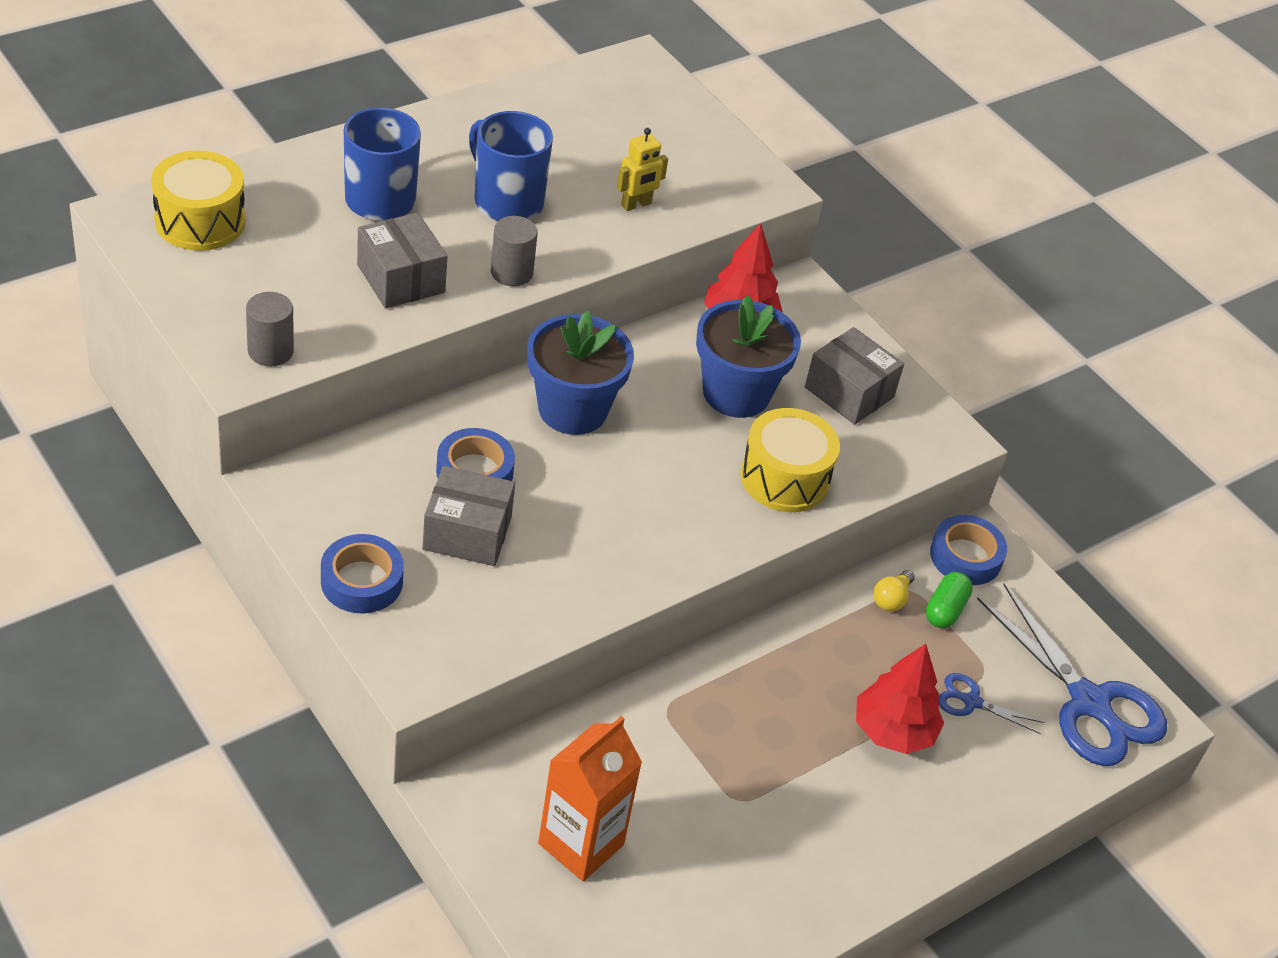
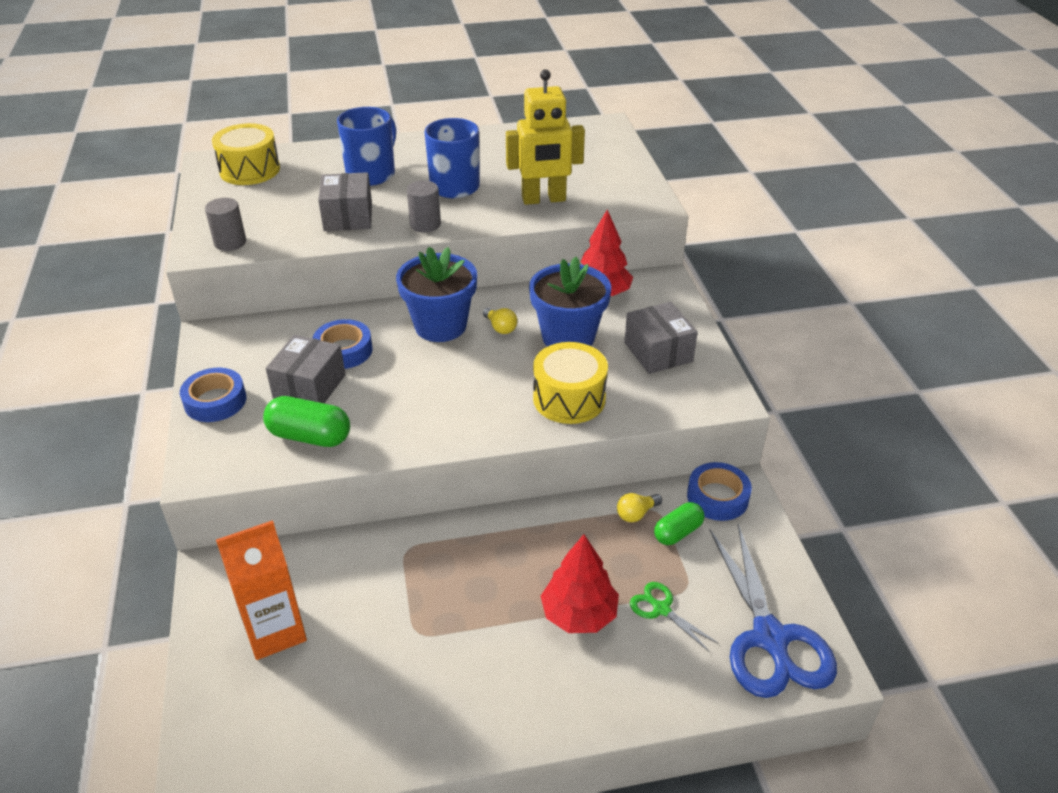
camera: 30 degrees right, 5 degrees down
grey box [422,466,515,566] -> grey box turned 75 degrees clockwise [266,335,345,403]
yellow robot [617,128,668,211] -> yellow robot [506,69,585,205], size x1.92
blue scissors [939,673,1045,734] -> green scissors [630,582,719,652]
none -> green capsule [263,396,350,447]
none -> yellow light bulb [483,308,517,334]

